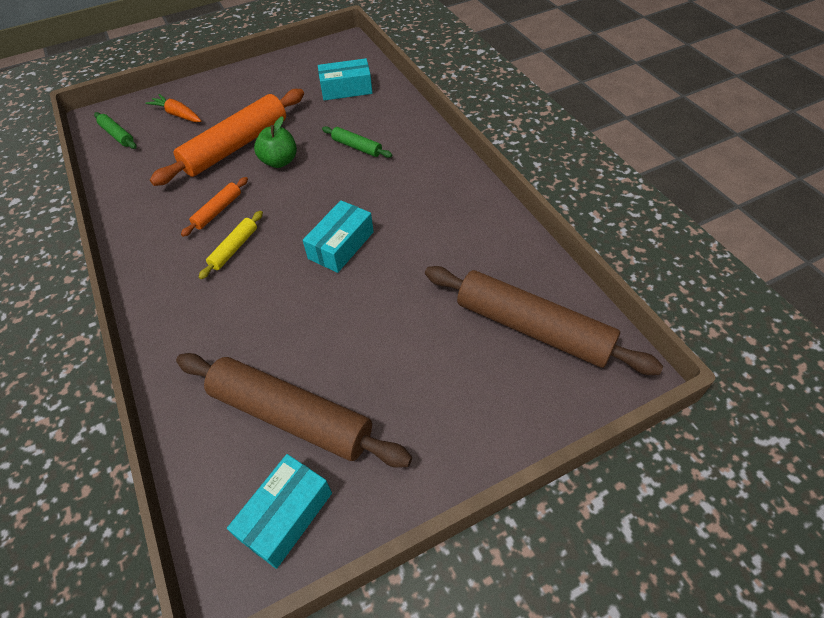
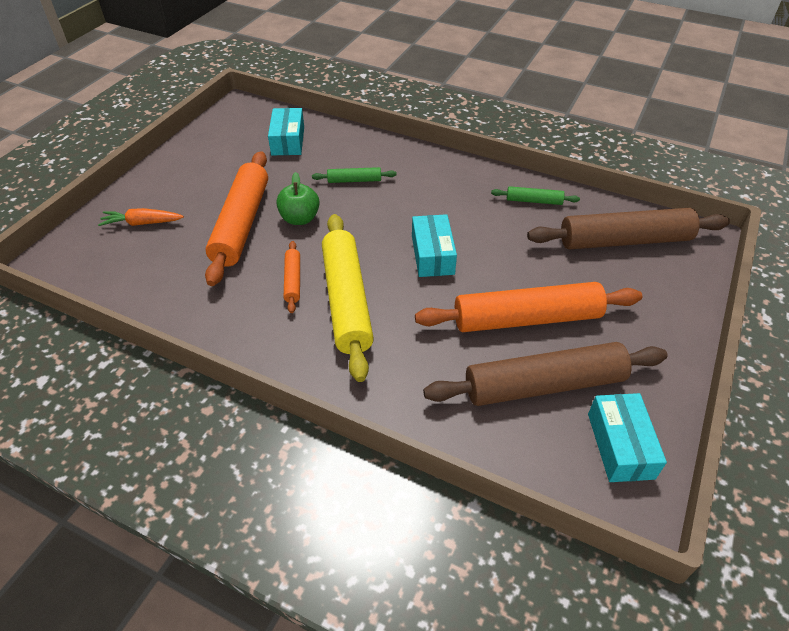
camera: 40 degrees left, 5 degrees down
green rolling pin [94,112,137,149] -> green rolling pin moved to [491,186,580,205]
yellow rolling pin [199,211,263,279] -> yellow rolling pin [322,214,374,382], size x2.18
turquoise box [318,58,372,101] -> turquoise box turned 45 degrees counterclockwise [268,108,304,155]
none -> orange rolling pin [415,282,642,332]

